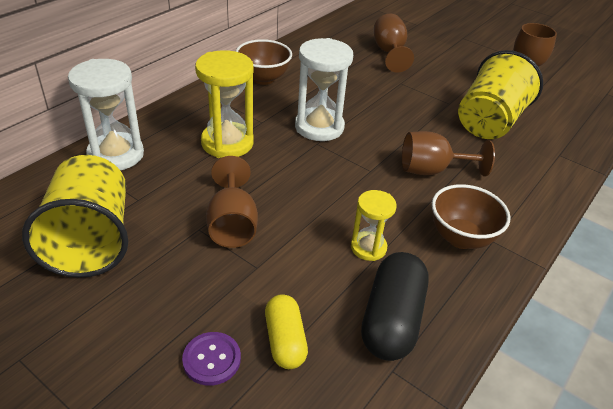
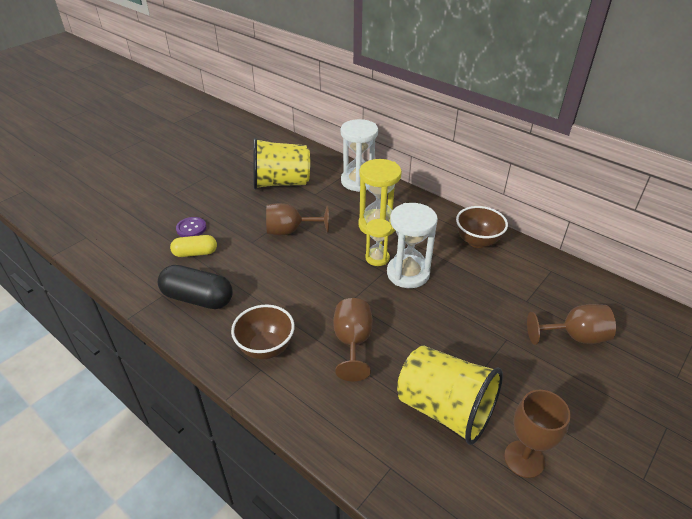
camera: 95 degrees right, 0 degrees up
yellow hourglass [351,190,397,261] -> yellow hourglass moved to [365,219,392,266]

